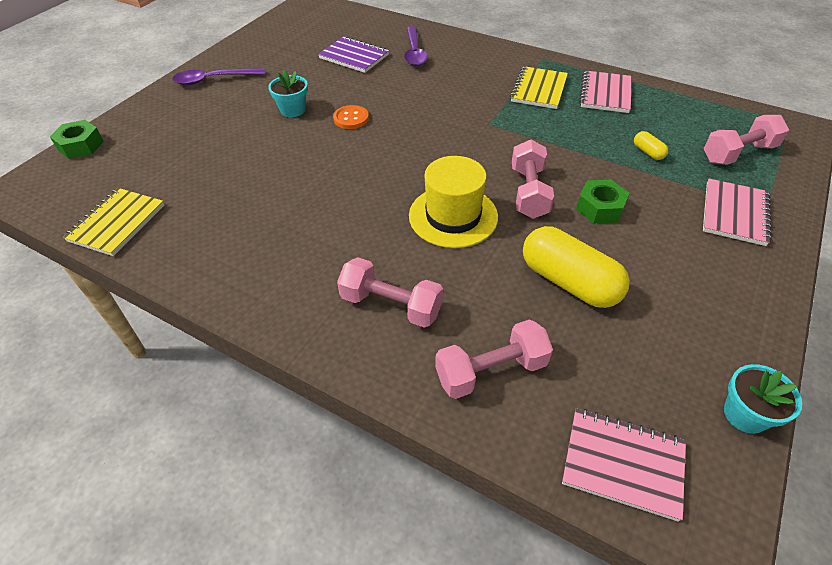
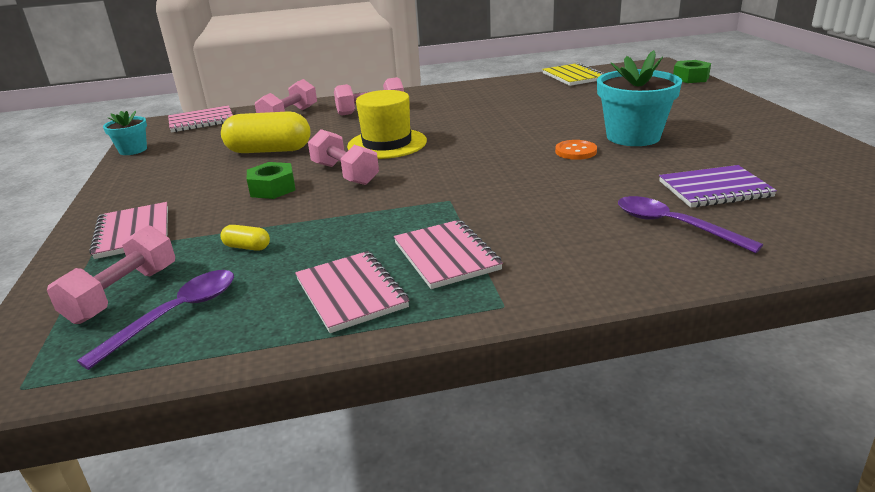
camera: 140 degrees right, 20 degrees down
purple spoon [172,68,265,85] -> purple spoon moved to [77,270,234,370]
turquoise flower pot [268,70,308,117] -> turquoise flower pot [597,50,682,146], size x1.84
yellow notebook [510,66,568,109] -> pink notebook [394,220,503,289]

